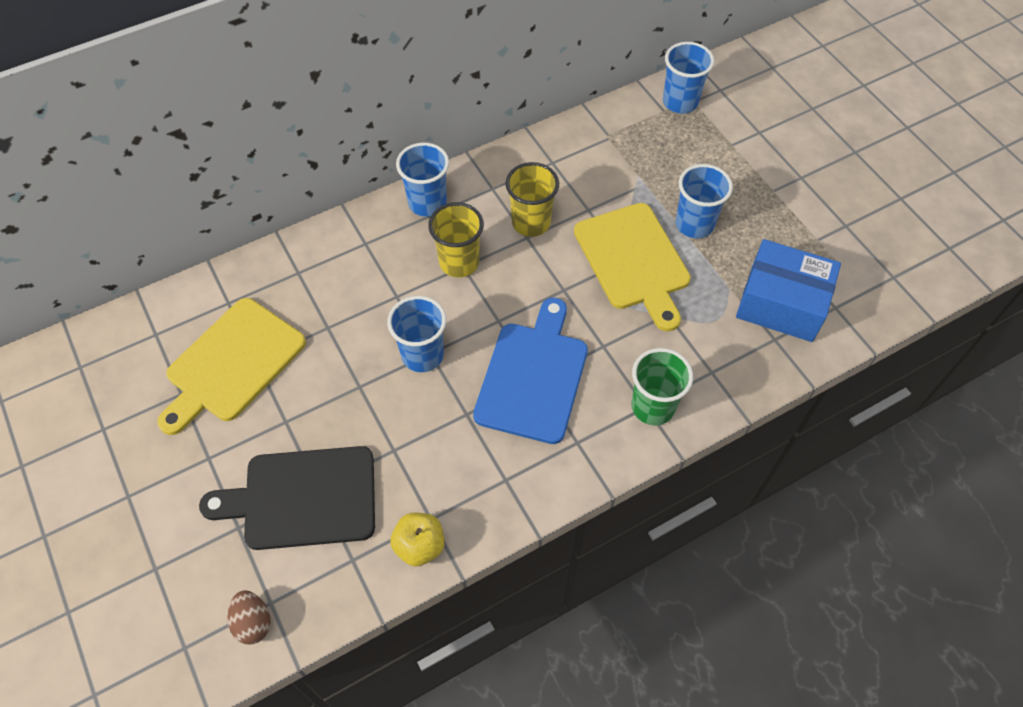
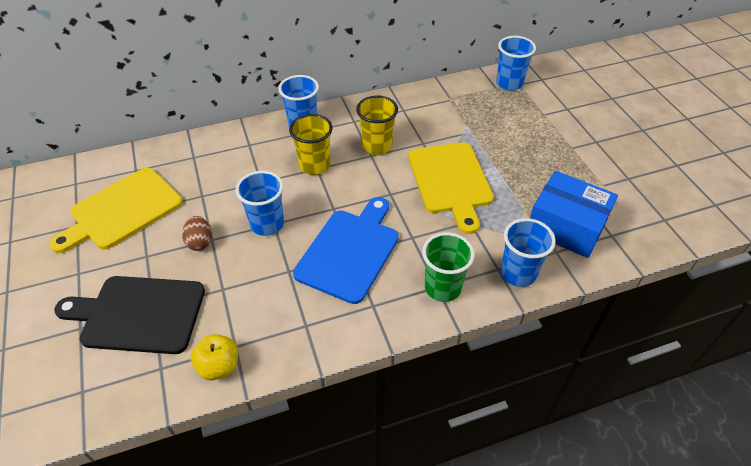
camera: 10 degrees right, 10 degrees down
brown egg [228,590,271,644] -> brown egg moved to [182,216,212,251]
blue cup [676,164,733,238] -> blue cup moved to [500,218,556,287]

